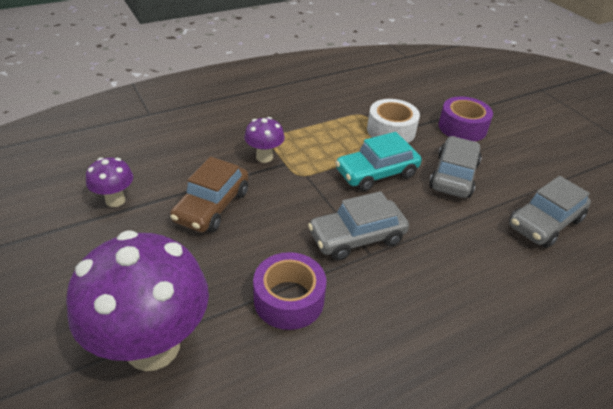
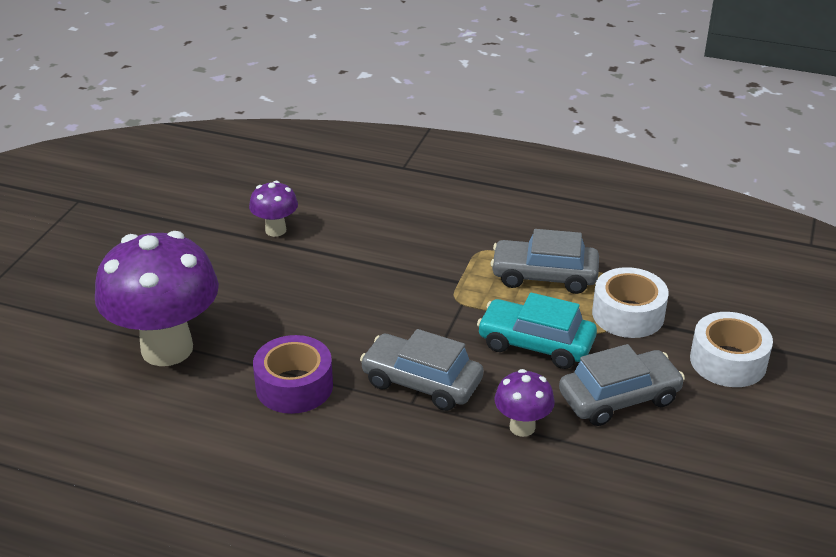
camera: 50 degrees right, 5 degrees down
brown car [170,157,249,233] -> none
purple mushroom [244,117,285,163] -> purple mushroom moved to [494,369,555,437]
purple tape [439,96,493,141] -> white tape [690,312,773,387]
grey car [509,176,591,248] -> grey car moved to [491,229,599,294]

